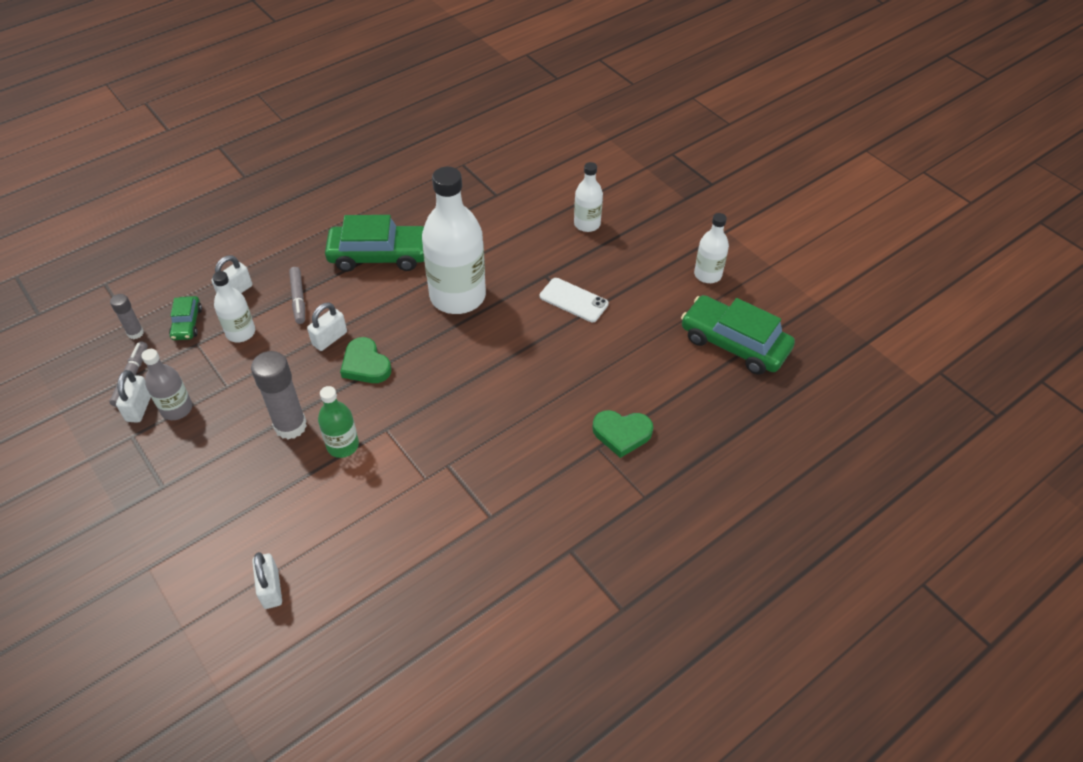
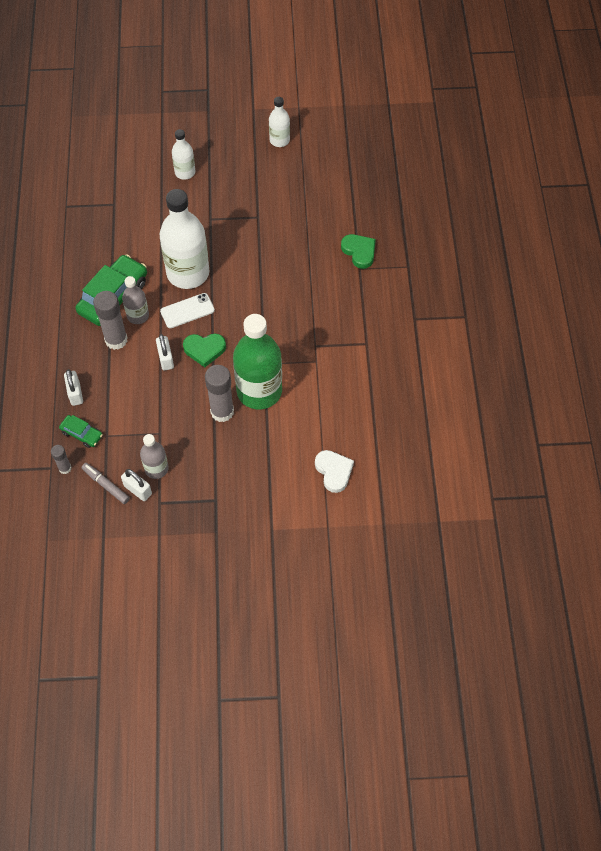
camera: 55 degrees left, 10 degrees up
white bottle [212,271,255,343] -> none
white padlock [252,552,282,609] -> white heart [315,450,354,493]
grey marker [289,267,305,324] -> none
green bottle [318,386,359,458] -> green bottle [233,314,282,409], size x1.96
white phone [540,278,609,322] -> white phone moved to [160,293,215,328]
green heart [592,410,653,458] -> green heart turned 75 degrees counterclockwise [341,234,376,269]
green car [681,295,795,375] -> none
none -> grey glue stick [93,291,128,350]
none -> grey bottle [122,276,149,324]

